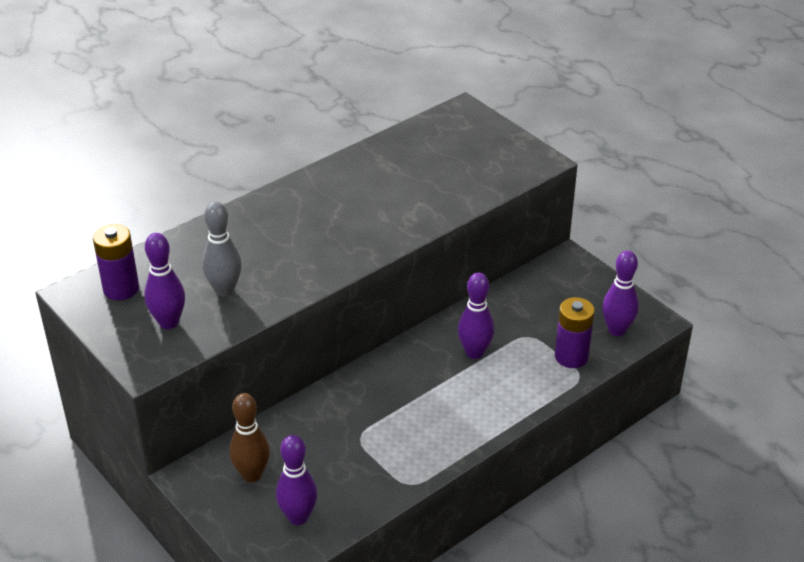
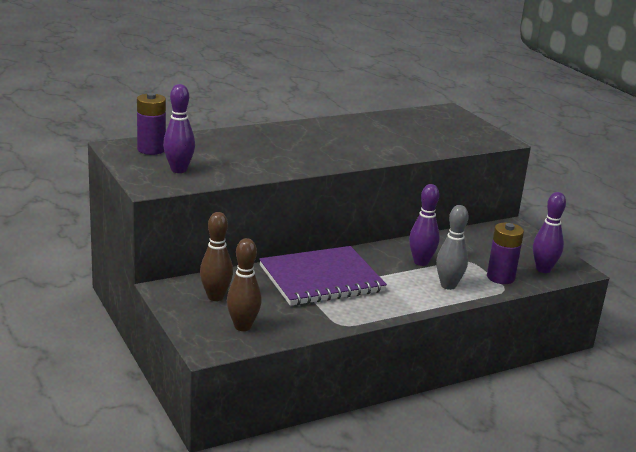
camera: 10 degrees right, 15 degrees down
grey bowling pin [202,201,242,297] -> grey bowling pin moved to [436,205,468,290]
purple bowling pin [276,435,317,525] -> brown bowling pin [227,238,262,331]
none -> purple notebook [259,246,387,306]

